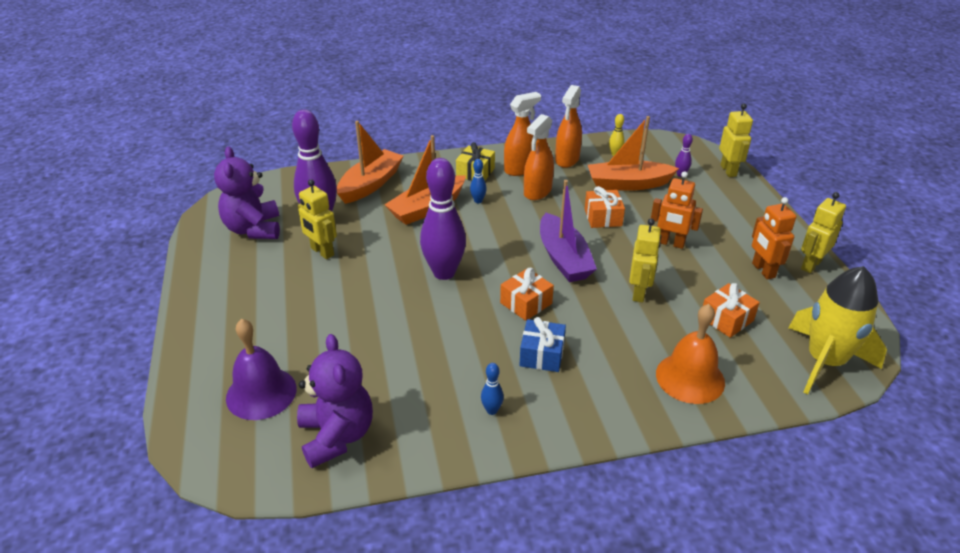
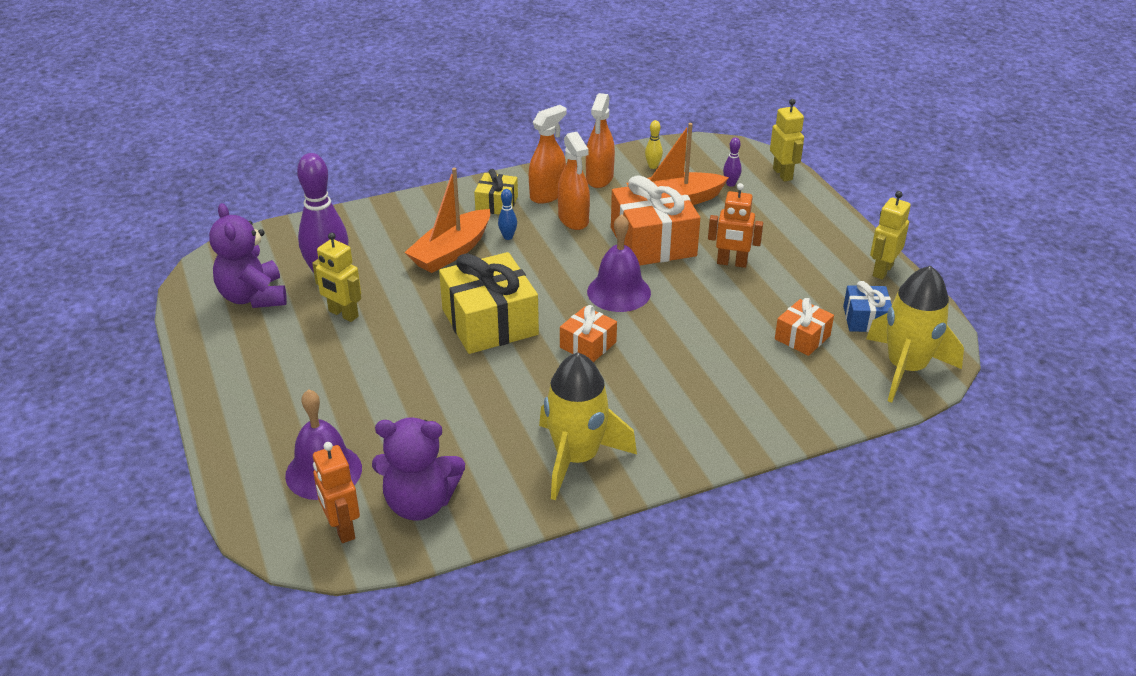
camera: 10 degrees left, 0 degrees up
purple teddy bear [297,334,373,468] -> purple teddy bear turned 120 degrees clockwise [372,417,465,521]
orange boat [337,121,403,204] -> none
purple bowling pin [420,158,466,280] -> yellow gift [439,252,539,354]
blue bowling pin [481,363,504,415] -> yellow rocket [539,352,637,500]
blue gift [520,317,566,372] -> blue gift moved to [843,281,892,332]
orange spray bottle [524,114,554,200] -> orange spray bottle turned 45 degrees counterclockwise [558,132,590,230]
purple boat [540,180,597,282] -> purple bell [587,214,651,312]
orange gift [585,186,625,228] -> orange gift [611,175,700,265], size x1.89
yellow robot [629,218,661,302] -> none
orange bell [656,304,725,404] -> none
orange robot [752,197,796,280] -> orange robot moved to [313,442,360,543]

